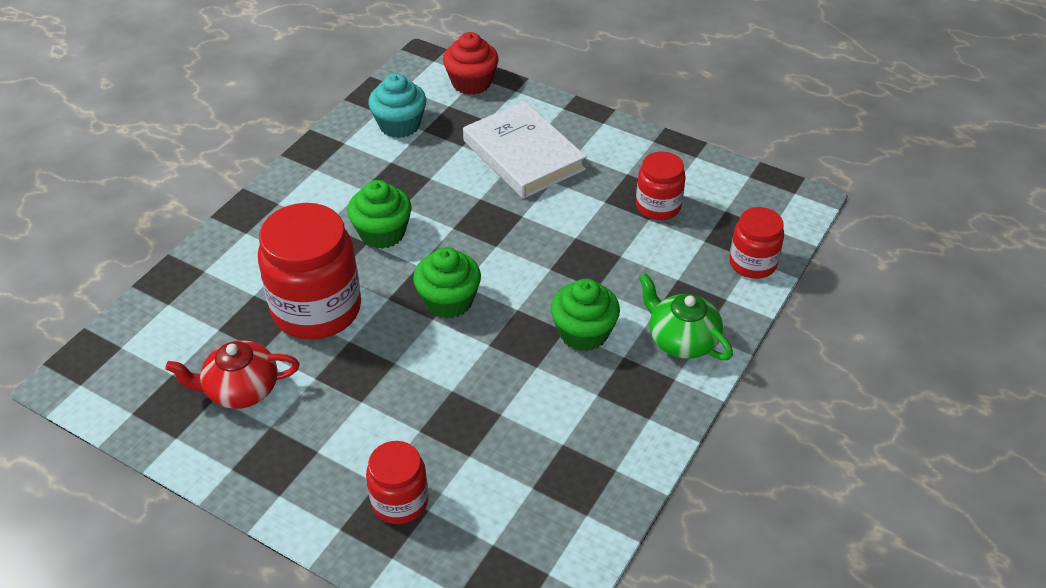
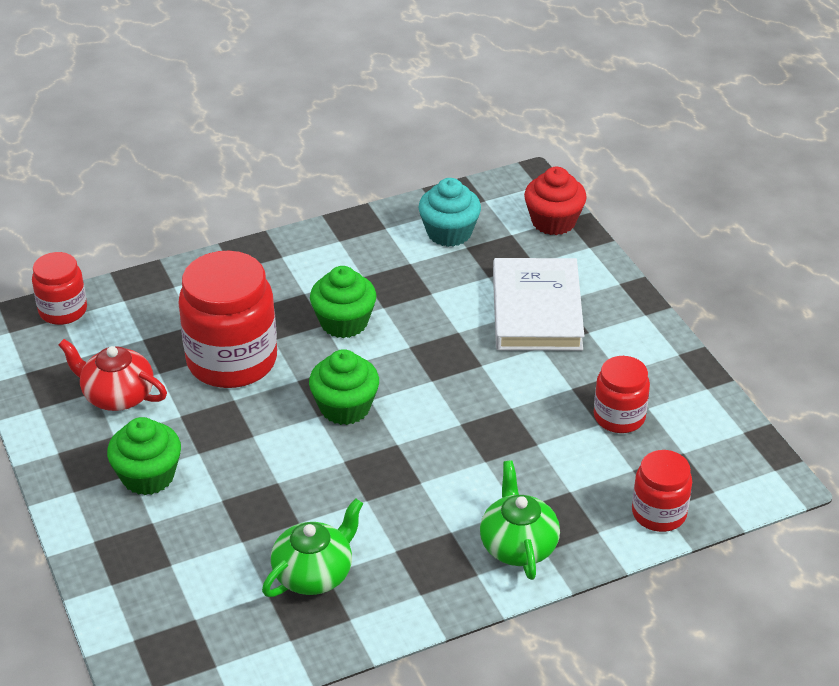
camera: 35 degrees right, 5 degrees down
red jar [366,441,429,524] -> red jar moved to [32,252,87,325]
green cupcake [550,279,620,351] -> green cupcake moved to [107,417,181,495]
none -> green teapot [262,498,363,597]

